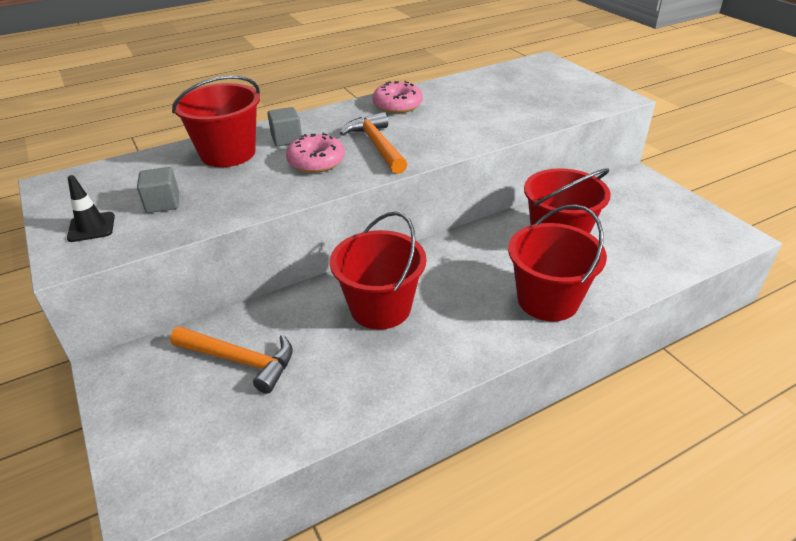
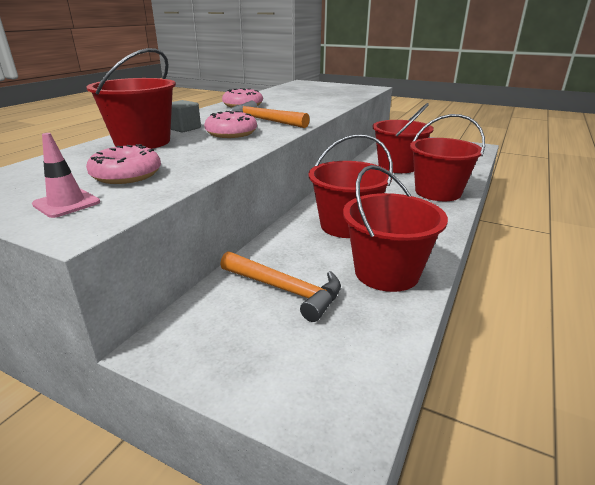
camera: 35 degrees left, 10 degrees down
black traffic cone [67,175,115,242] -> pink traffic cone [32,133,100,218]
grey cube [137,167,179,213] -> pink donut [86,144,161,184]
orange hammer [170,326,293,394] -> orange hammer turned 45 degrees clockwise [220,251,341,322]
none -> red bucket [343,165,448,292]

